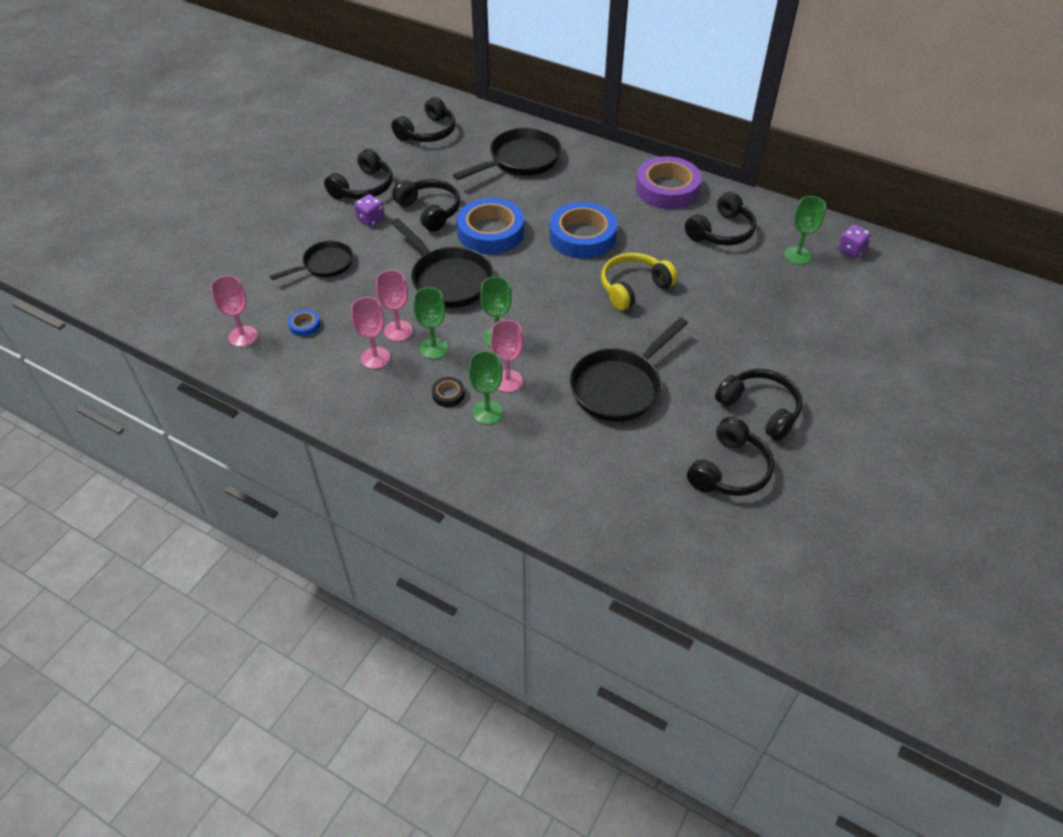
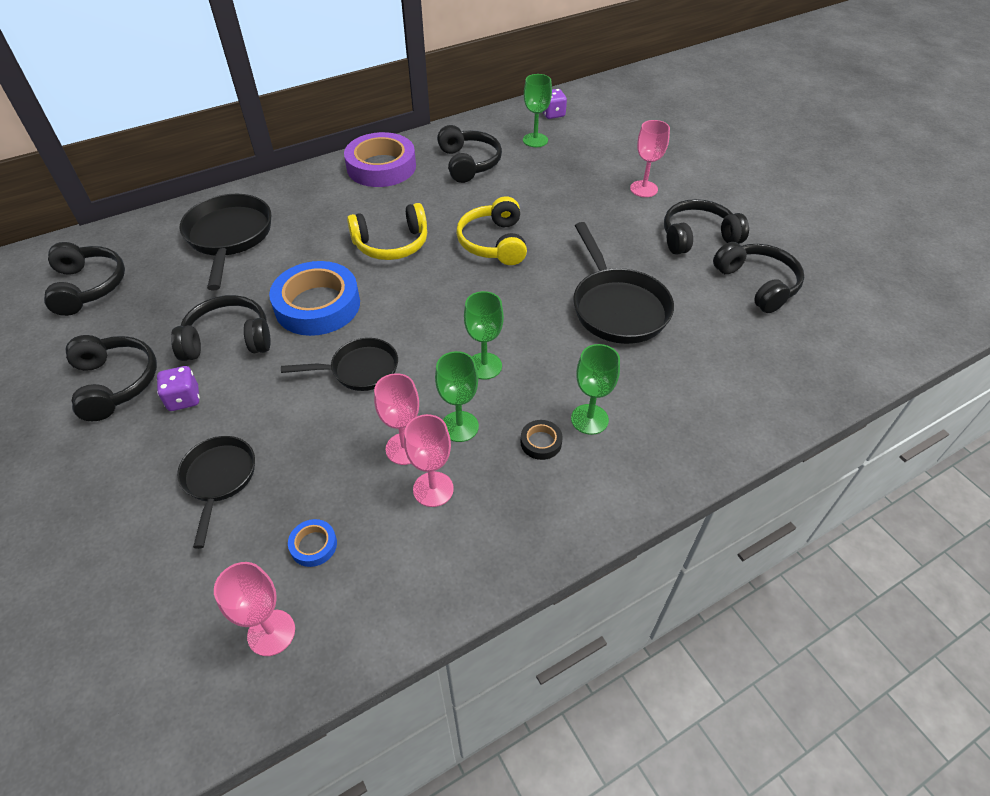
camera: 60 degrees left, 0 degrees up
black pan [391,218,493,308] -> black pan [281,338,398,391], size x0.63
pink goblet [490,320,523,393] -> pink goblet moved to [630,120,670,197]
blue tape [549,202,617,259] -> yellow headphones [347,203,427,260]

